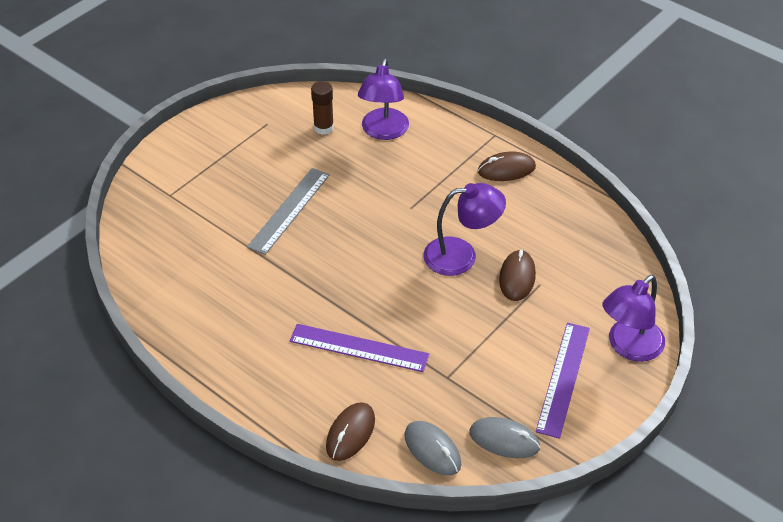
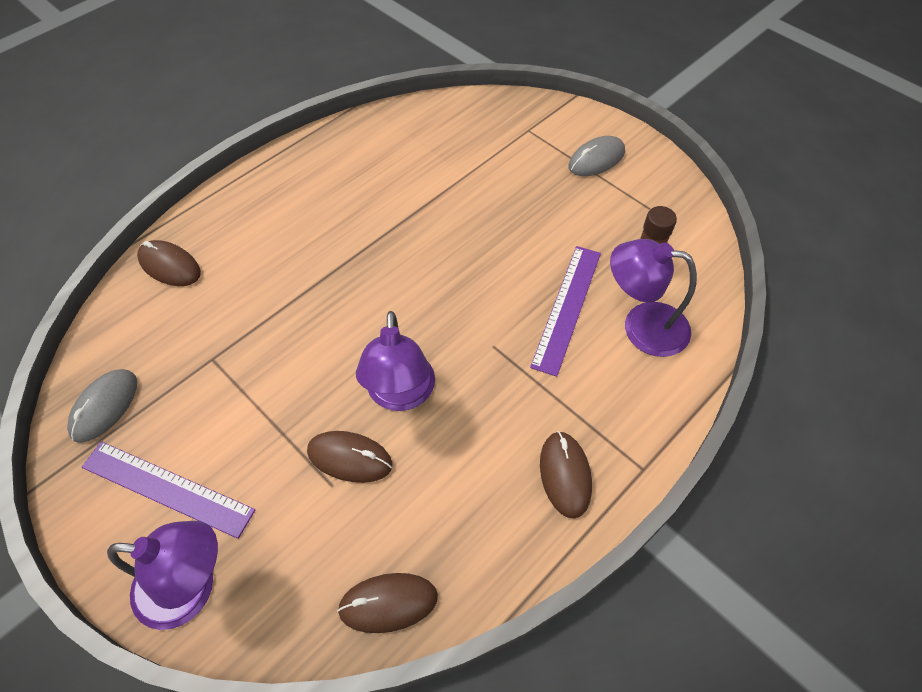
camera: 95 degrees right, 10 degrees up
grey ruler [247,168,330,255] -> none
purple ruler [290,324,429,372] -> purple ruler moved to [530,246,601,377]
grey mouse [404,421,461,476] -> grey mouse moved to [568,136,625,176]
purple lamp [603,275,665,362] -> purple lamp turned 135 degrees clockwise [107,521,218,630]
none -> brown mouse [337,573,438,633]

